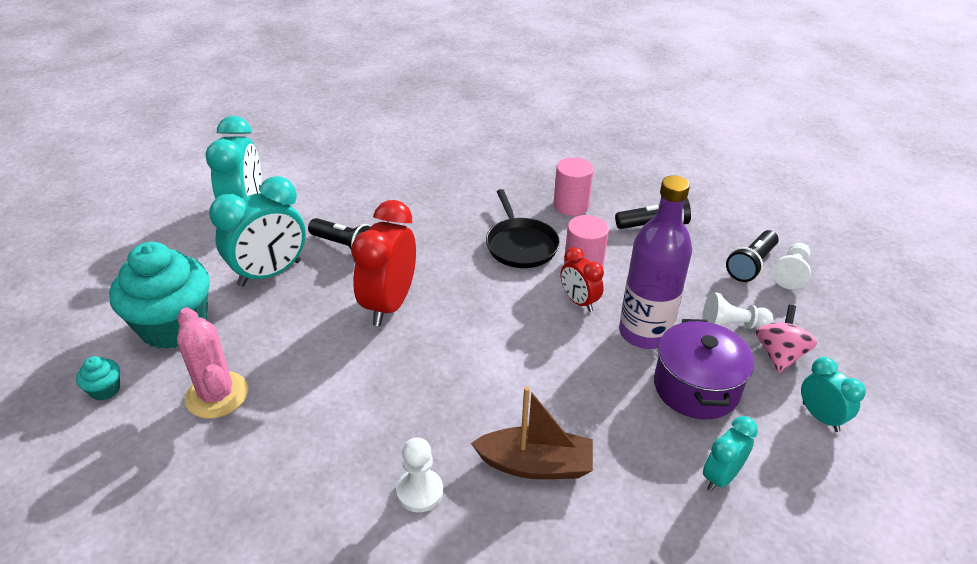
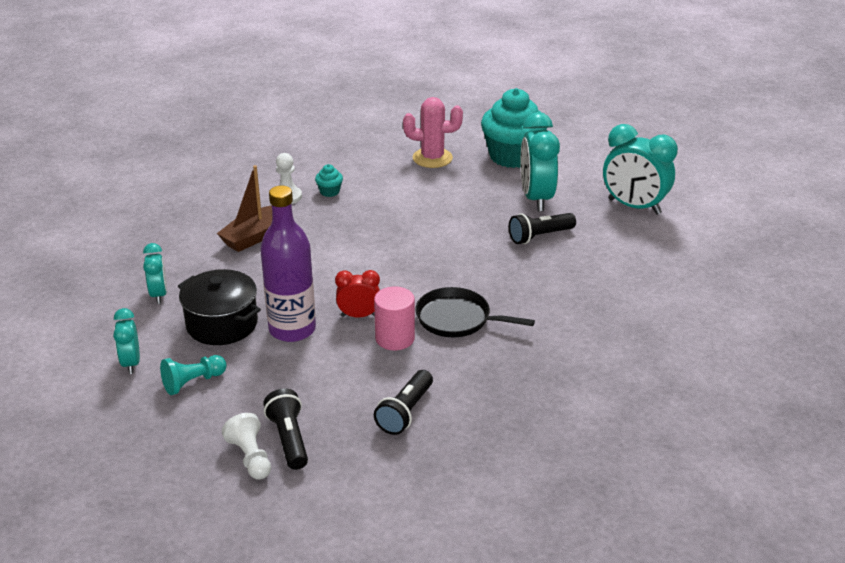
camera: 125 degrees right, 5 degrees down
turquoise cupcake [76,356,120,400] -> turquoise cupcake moved to [315,164,343,197]
red clock [351,200,416,326] -> none
pink cylinder [553,157,594,216] -> none
purple pot [654,319,754,419] -> black pot [178,269,261,345]
white pawn [703,292,773,329] -> none
pink spinning top [756,305,817,373] -> turquoise pawn [160,355,227,395]
turquoise clock [801,357,866,432] -> turquoise clock turned 75 degrees clockwise [113,308,140,374]

